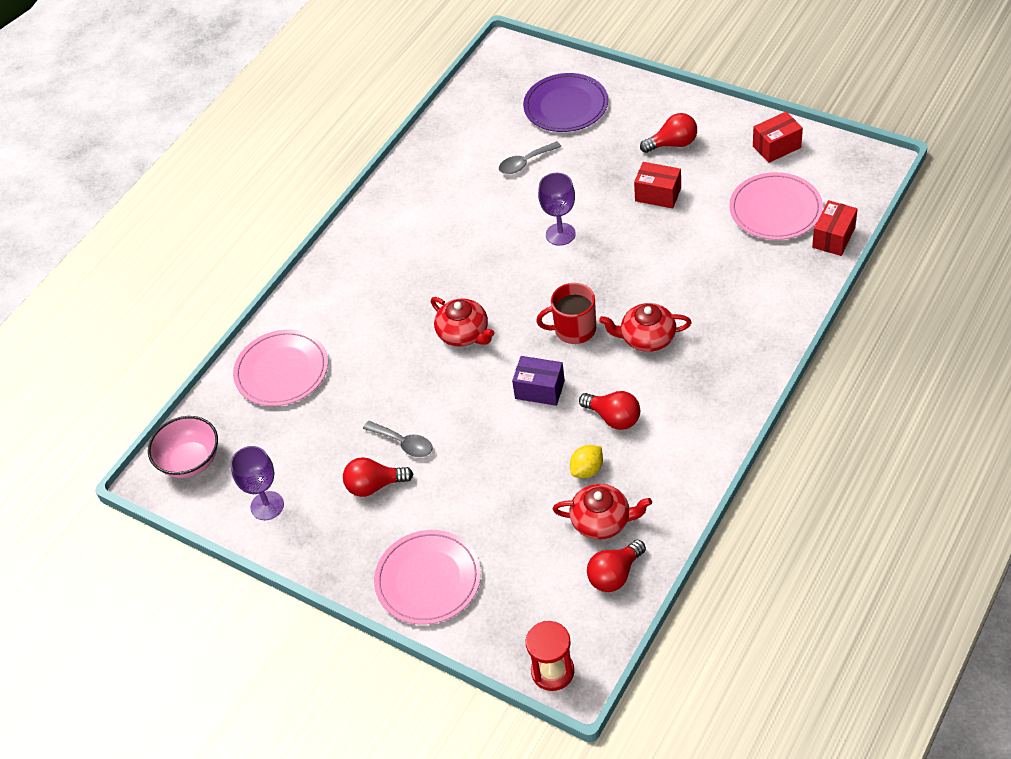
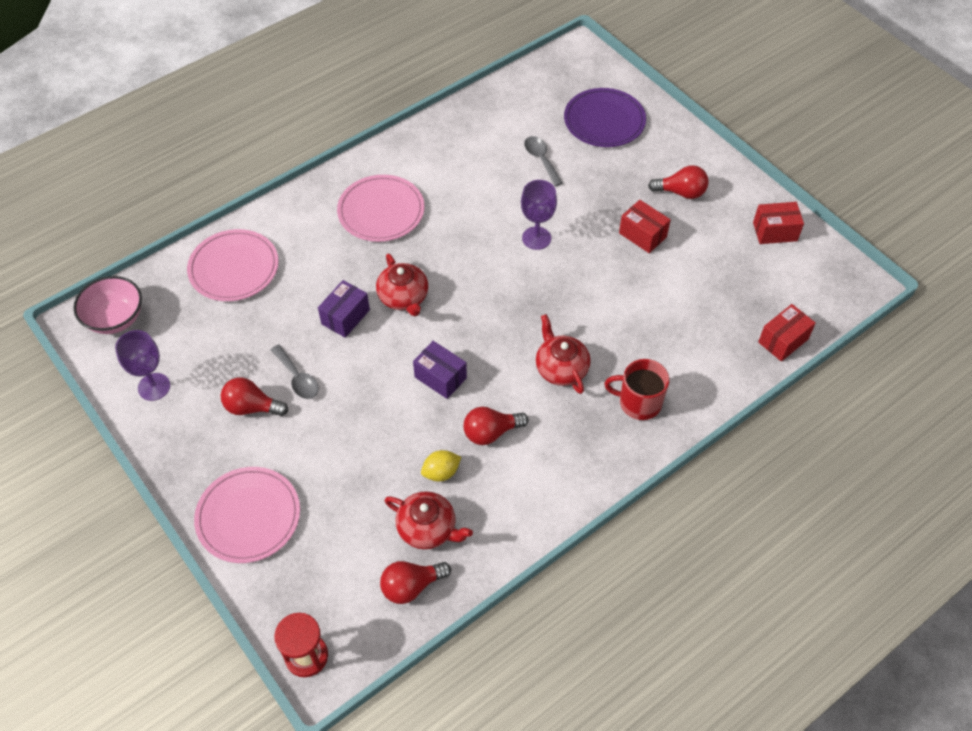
camera: 15 degrees right, 5 degrees up
grey spoon [499,141,561,174] -> grey spoon turned 75 degrees clockwise [524,136,563,186]
red mug [536,283,596,344] -> red mug moved to [604,359,669,420]
red light bulb [579,391,640,430] -> red light bulb turned 105 degrees clockwise [464,407,529,445]
red teapot [599,303,692,352] -> red teapot turned 45 degrees clockwise [536,314,590,394]
pink plate [729,172,823,240] -> pink plate moved to [337,175,425,242]
none -> purple box [318,280,370,338]

